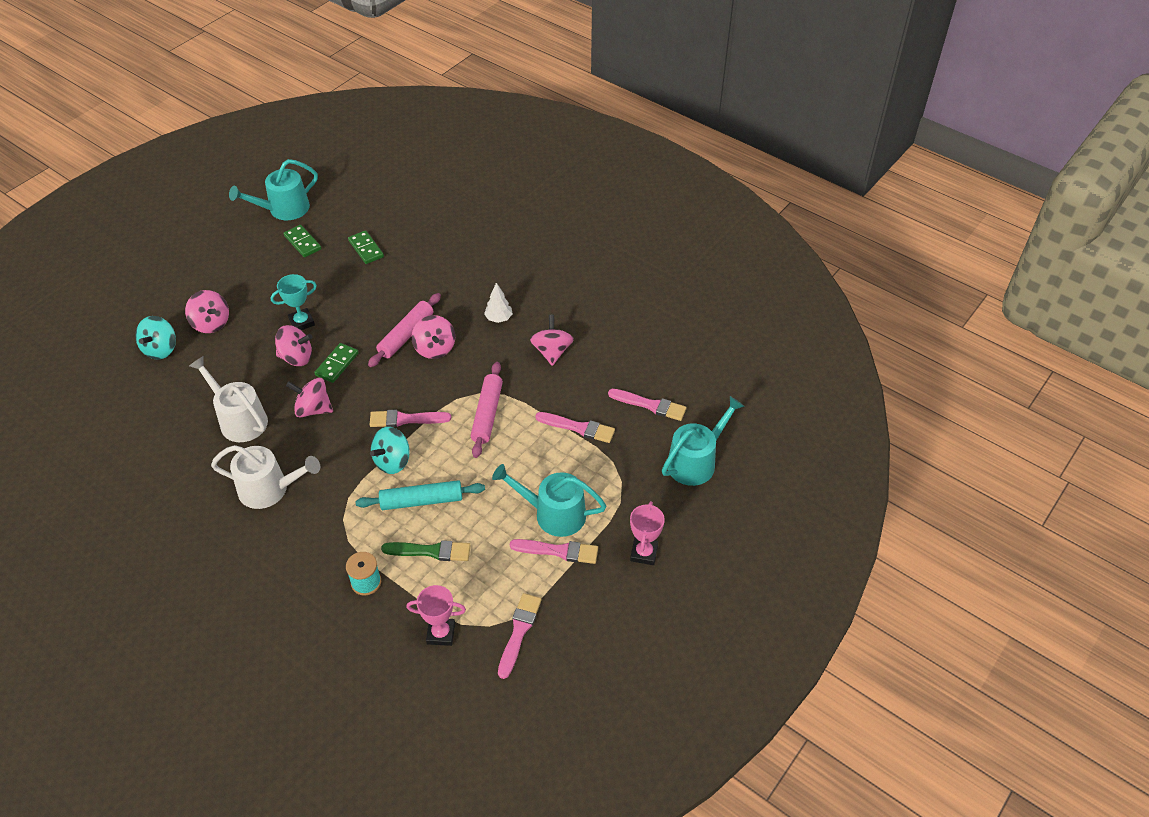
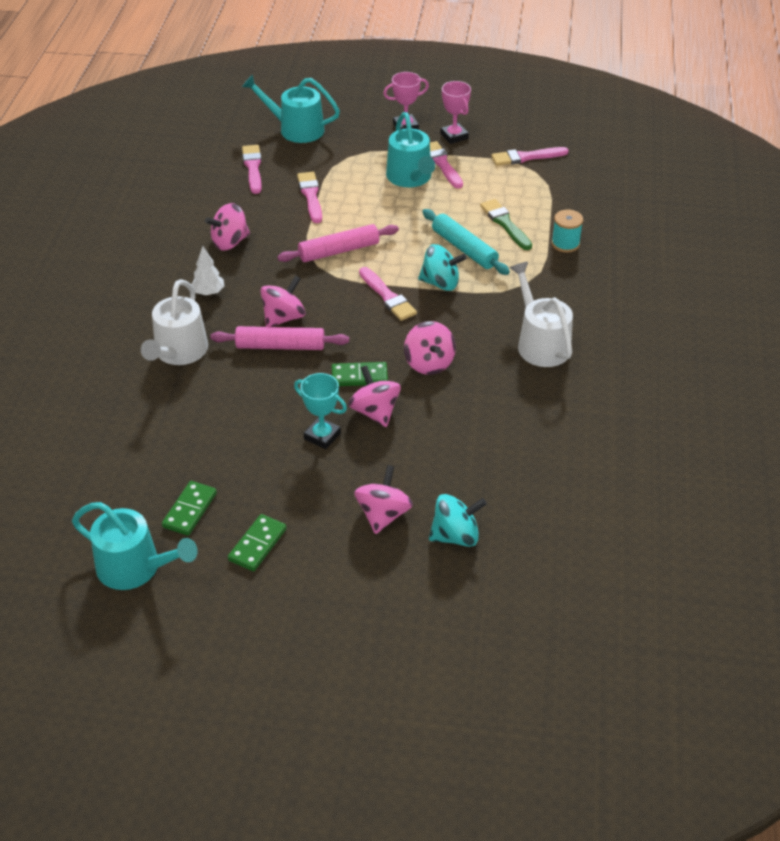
camera: 120 degrees left, 5 degrees down
white watering can [189,356,268,442] -> white watering can moved to [141,279,208,365]
green domino [348,230,384,264] -> green domino moved to [228,514,287,571]
pink trophy [406,585,466,646] -> pink trophy moved to [440,81,471,144]

